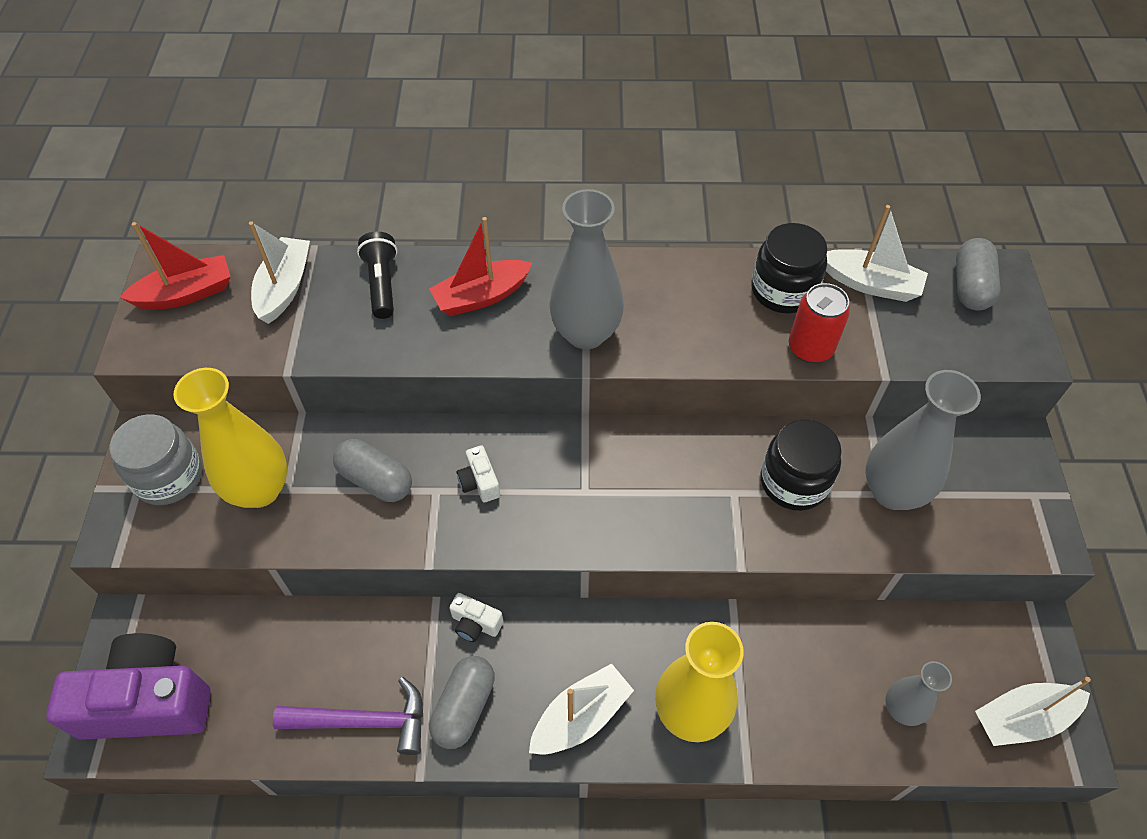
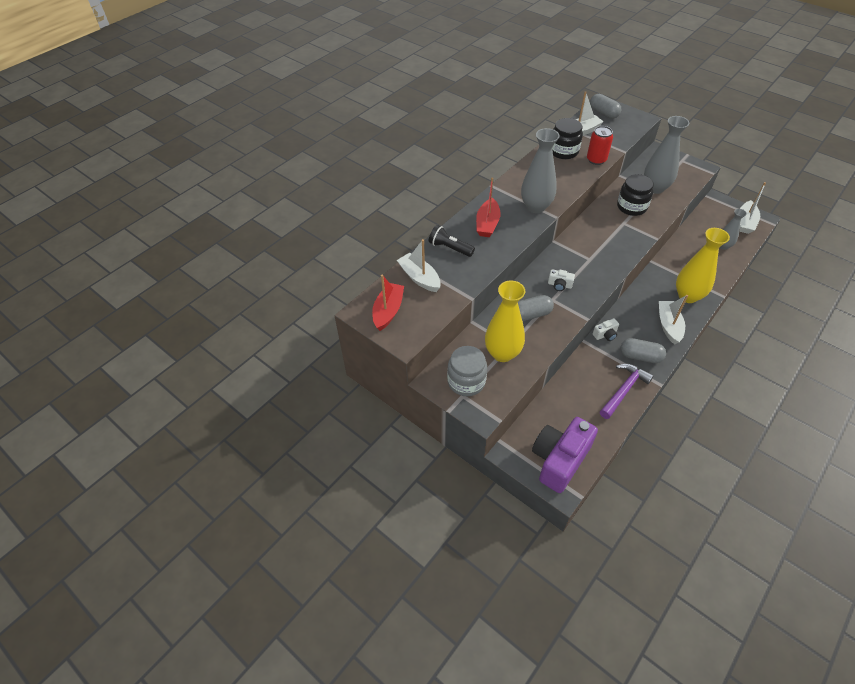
camera: 50 degrees left, 5 degrees down
grey capsule [429,656,495,749] -> grey capsule turned 45 degrees counterclockwise [621,338,666,363]

